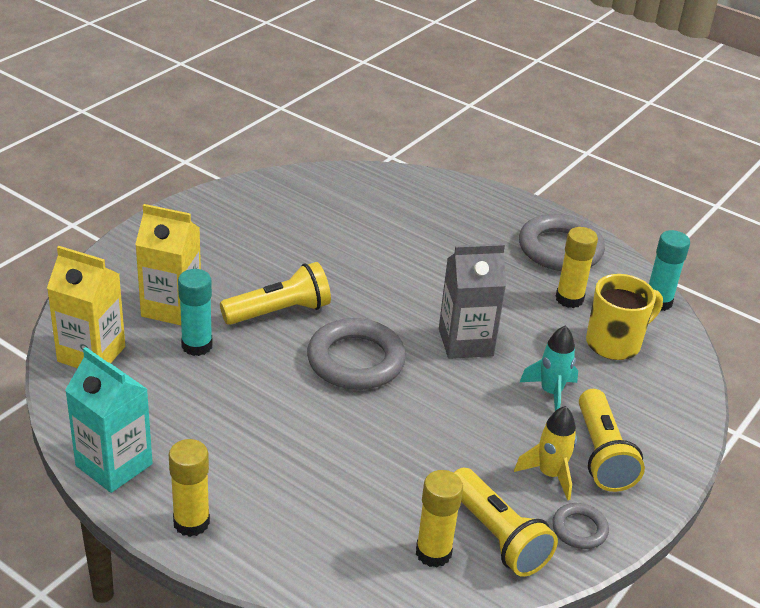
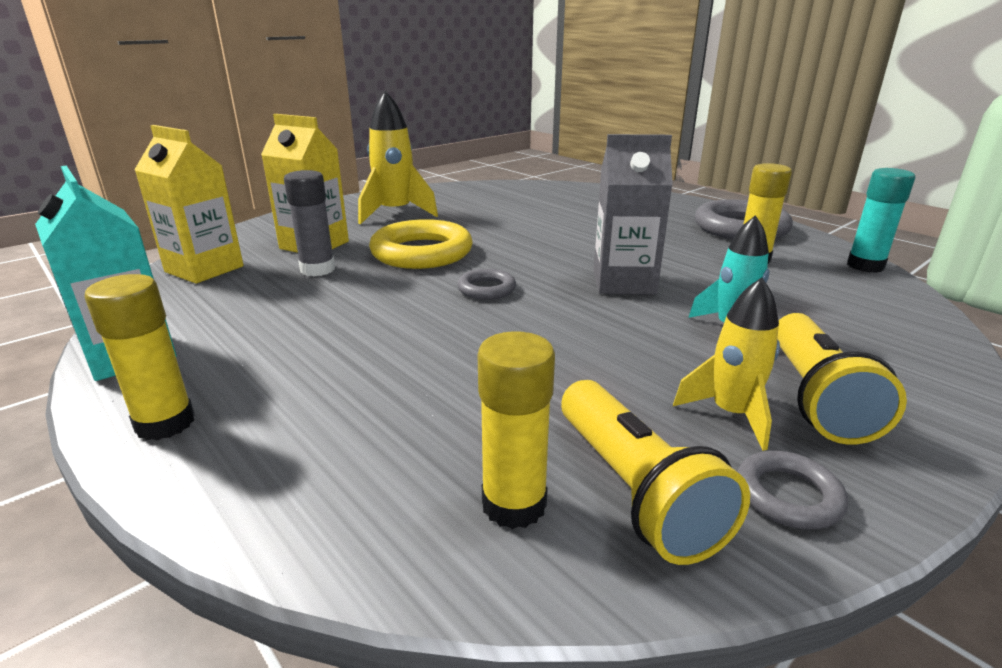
camera: 15 degrees right, 10 degrees down
turquoise glue stick [178,269,213,356] -> grey glue stick [284,170,335,276]
yellow flashlight [220,262,331,325] -> yellow ring [369,219,473,269]
grey ring [307,318,406,390] -> grey ring [457,269,516,300], size x0.50
yellow mug [586,274,663,360] -> none
none -> yellow rocket [358,91,438,224]

